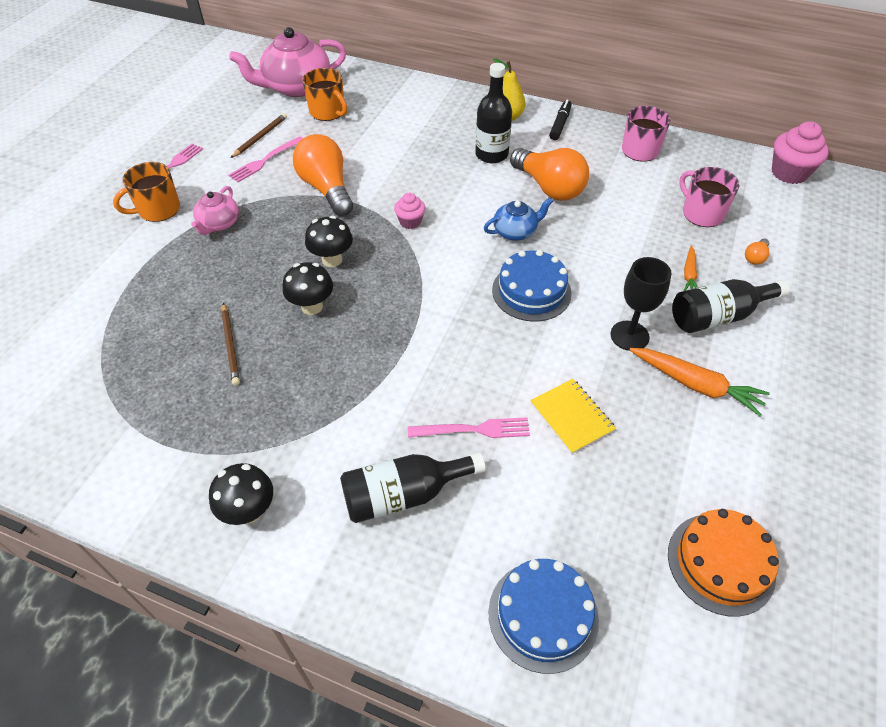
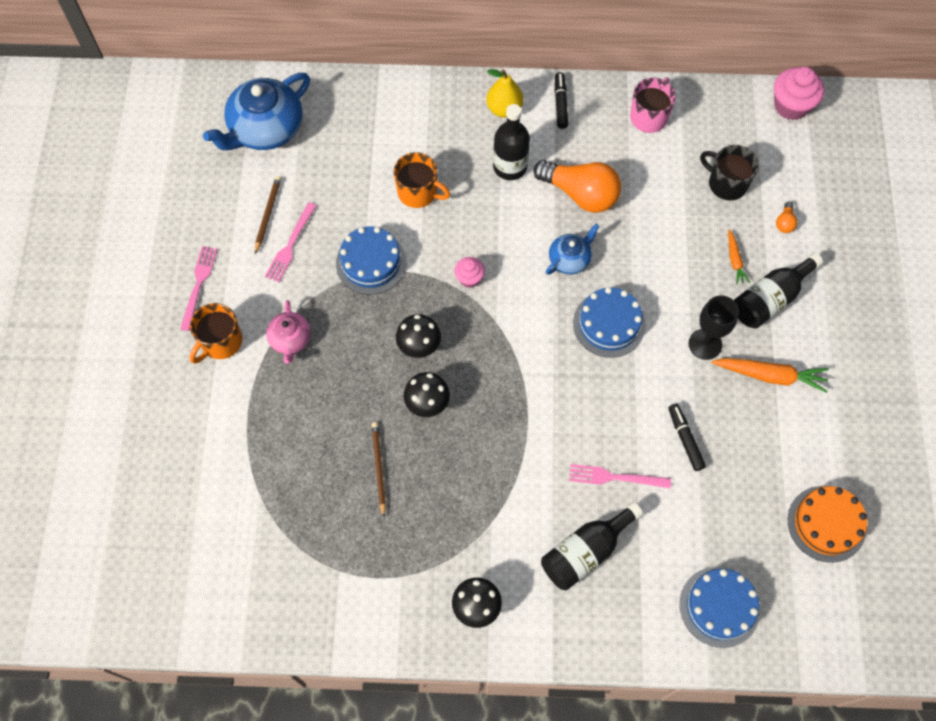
camera: 20 degrees left, 15 degrees up
brown pencil [221,303,240,386] -> brown pencil turned 150 degrees counterclockwise [371,422,386,517]
pink teapot [229,27,346,97] -> blue teapot [203,73,310,150]
orange light bulb [293,134,353,216] -> blue cake [336,226,406,295]
orange mug [302,68,347,121] -> orange mug moved to [394,152,450,208]
pink fork [408,417,530,438] -> pink fork turned 150 degrees counterclockwise [569,464,671,488]
yellow notebook [530,379,616,454] -> black marker [668,404,706,471]
pink mug [679,167,740,227] -> black mug [700,145,759,200]

